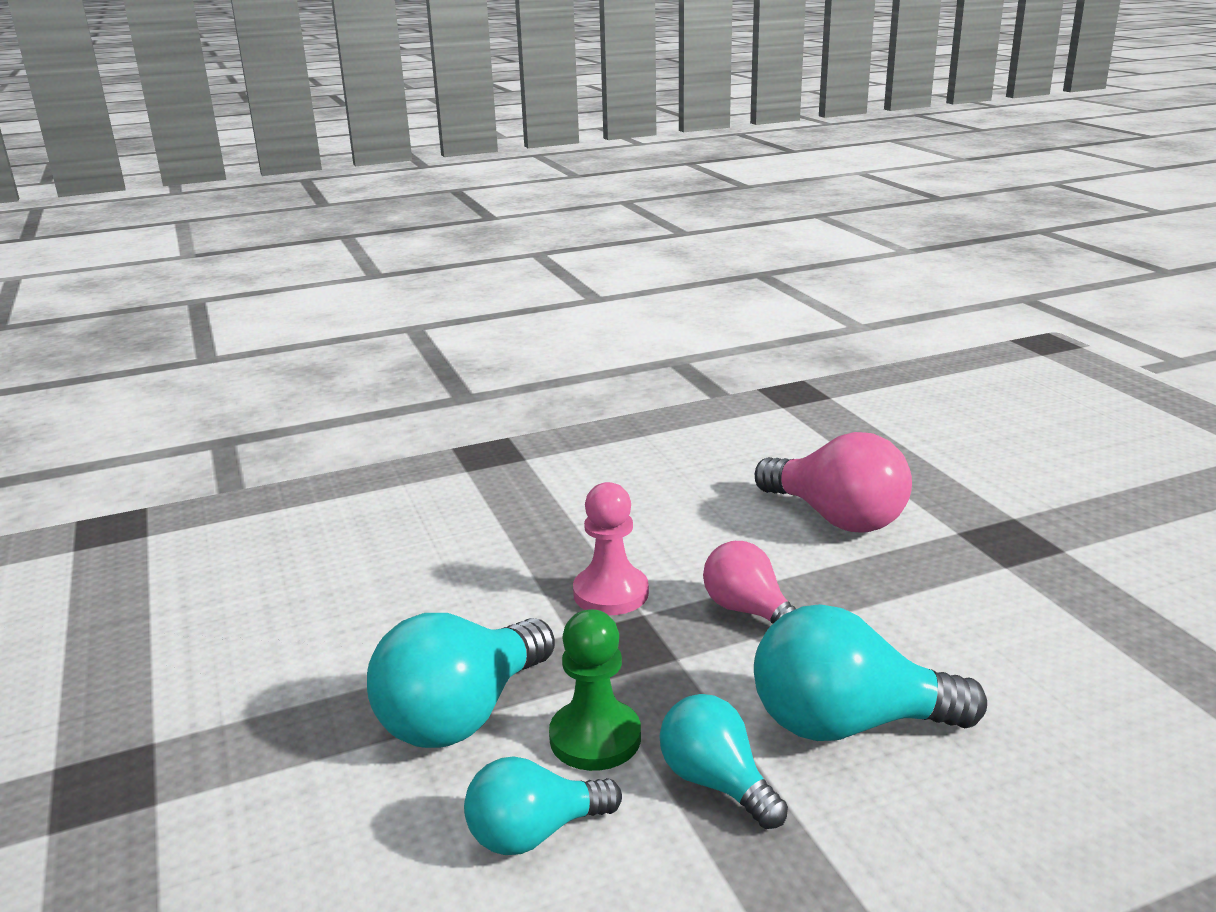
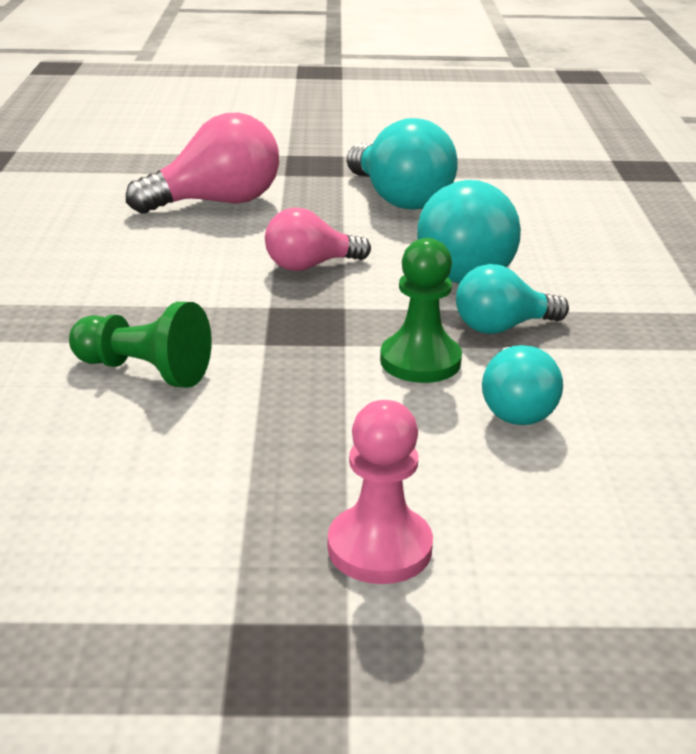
camera: 70 degrees left, 5 degrees up
turquoise light bulb [367,613,555,748] -> turquoise light bulb moved to [347,118,458,210]
pink pawn [573,482,649,615] -> pink pawn moved to [328,400,433,584]
none -> green pawn [69,302,212,388]

